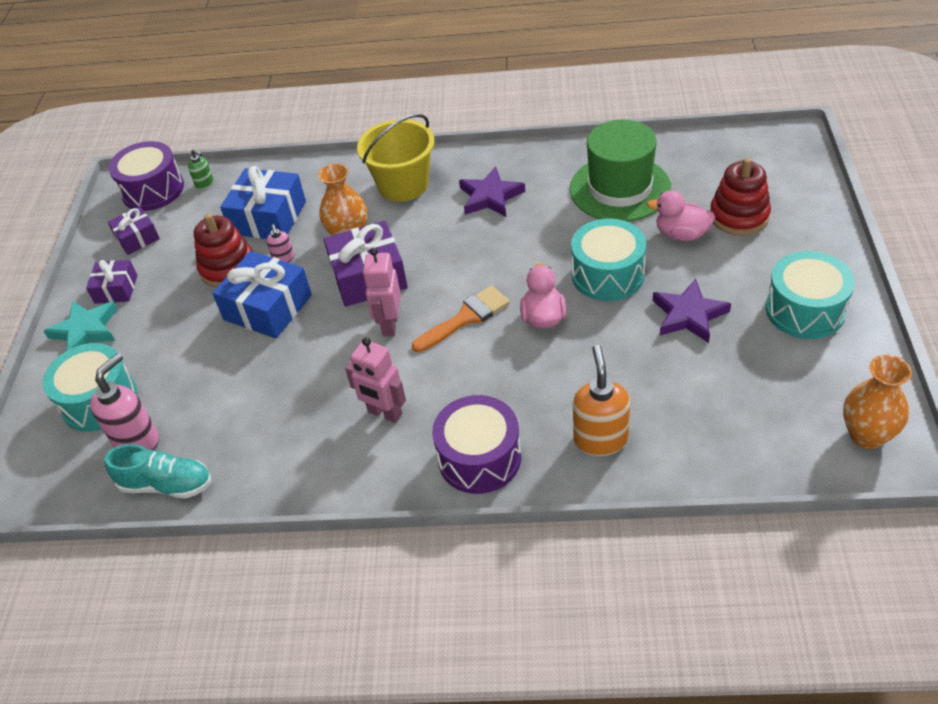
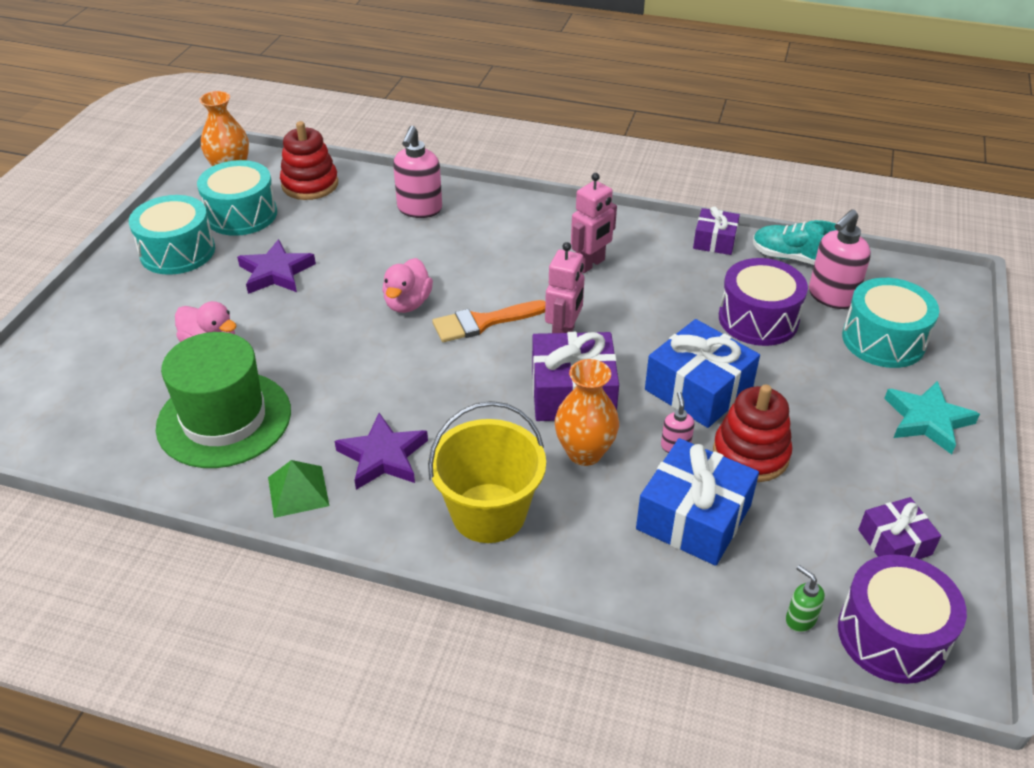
camera: 170 degrees left, 5 degrees down
purple gift [86,260,138,304] -> purple gift moved to [693,206,740,255]
pink robot [345,337,406,423] -> pink robot turned 90 degrees clockwise [571,173,617,273]
purple drum [432,395,521,494] -> purple drum moved to [719,258,808,346]
turquoise drum [571,218,646,301] -> turquoise drum moved to [197,160,277,236]
orange soap dispenser [573,345,630,456] -> pink soap dispenser [393,126,442,218]
red stacking toy [710,157,771,235] -> red stacking toy moved to [280,121,338,200]
none -> green pyramid [268,460,329,518]

